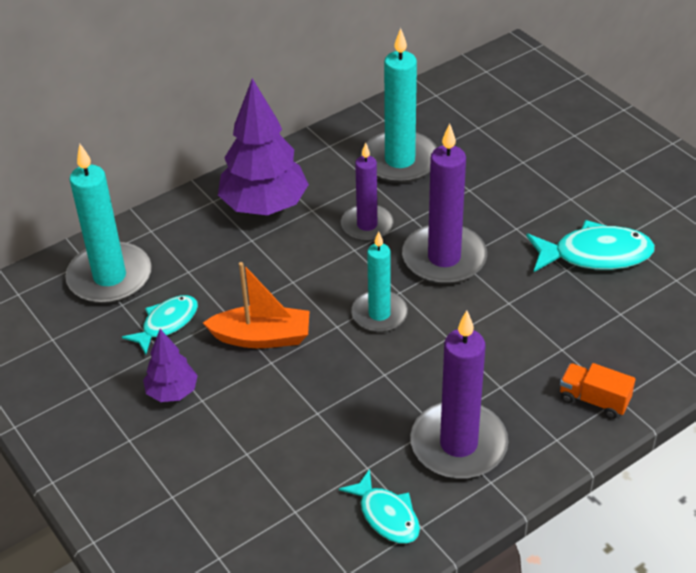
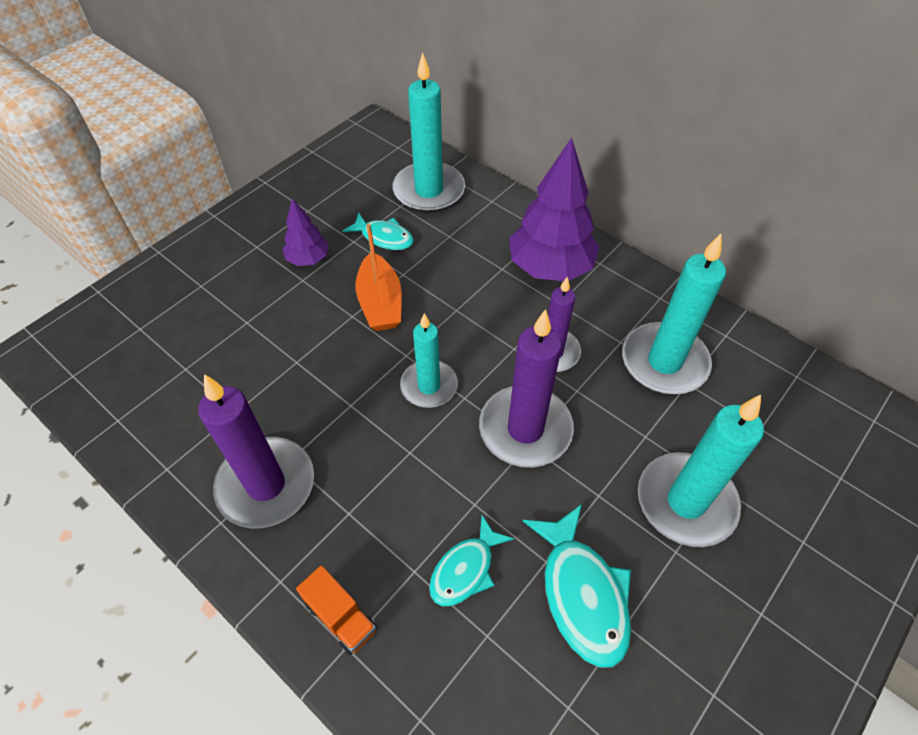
camera: 75 degrees right, 10 degrees up
turquoise fish [339,469,420,544] -> turquoise fish moved to [429,515,514,606]
orange truck [560,363,635,419] -> orange truck turned 120 degrees clockwise [296,565,377,655]
none -> turquoise candle [638,395,764,547]

